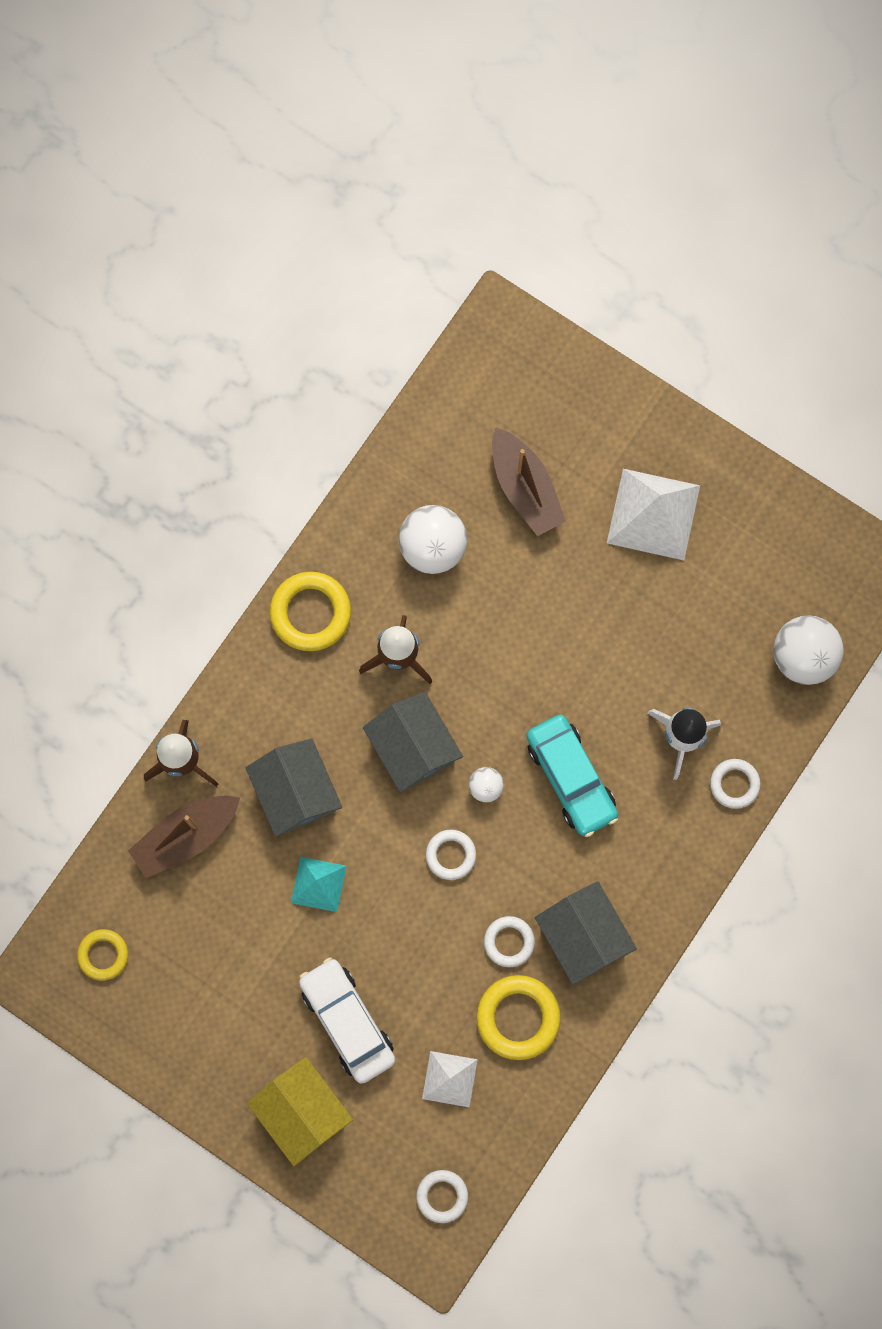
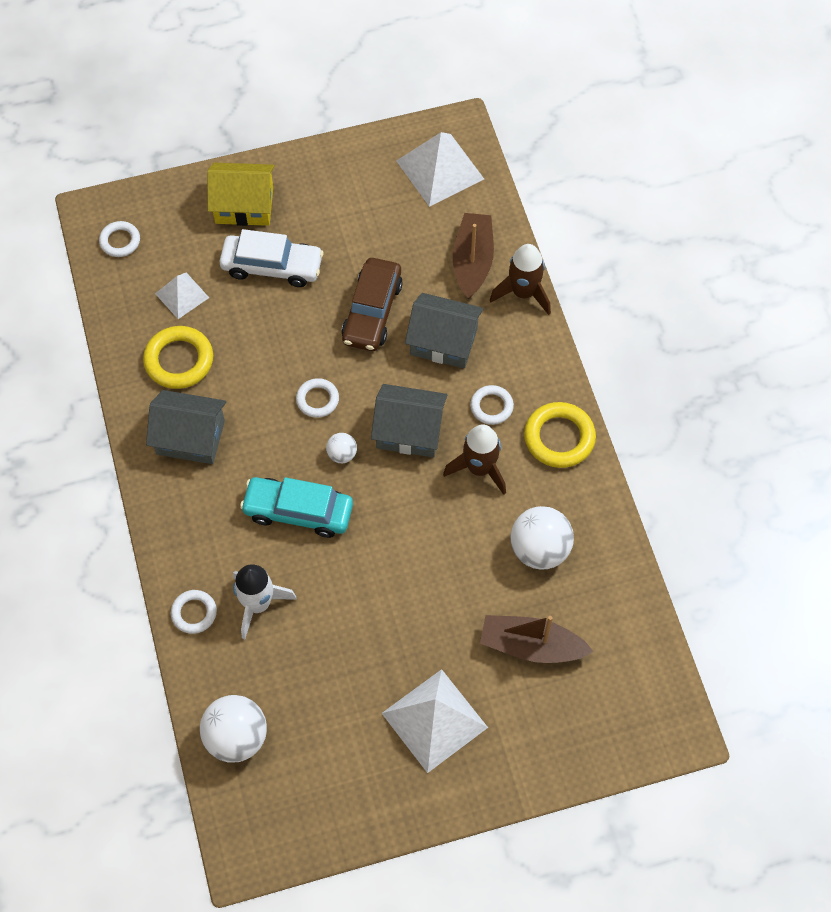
camera: 130 degrees right, 15 degrees down
yellow ring [77,929,128,980] -> white pyramid [397,132,484,207]
turquoise pyramid [291,857,347,912] -> brown car [341,258,403,351]
white ring [484,916,535,967] -> white ring moved to [470,385,514,425]

